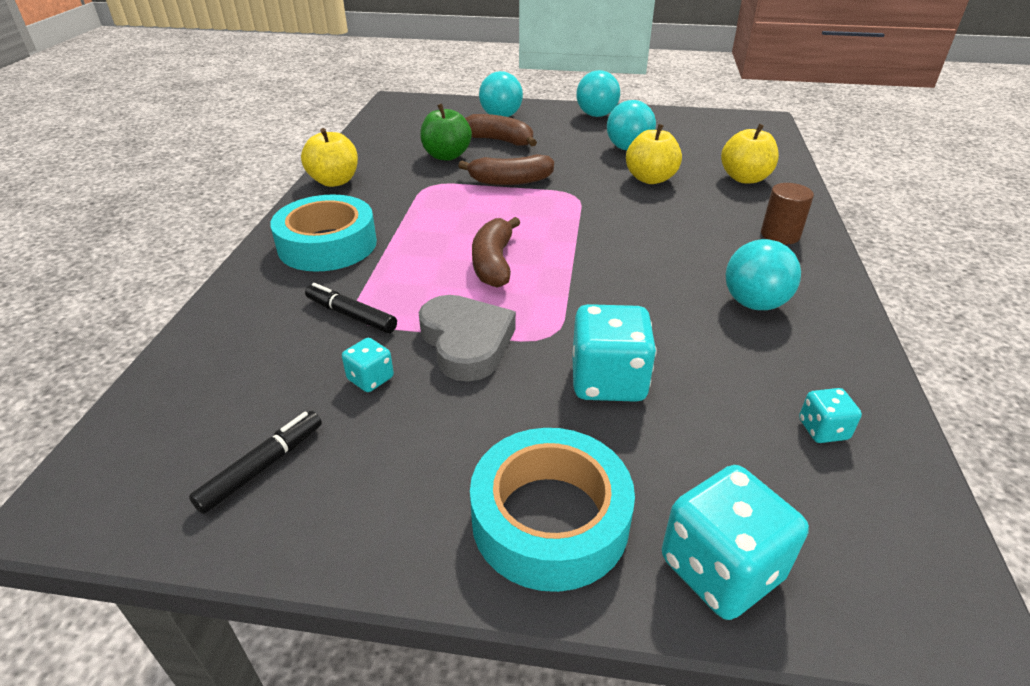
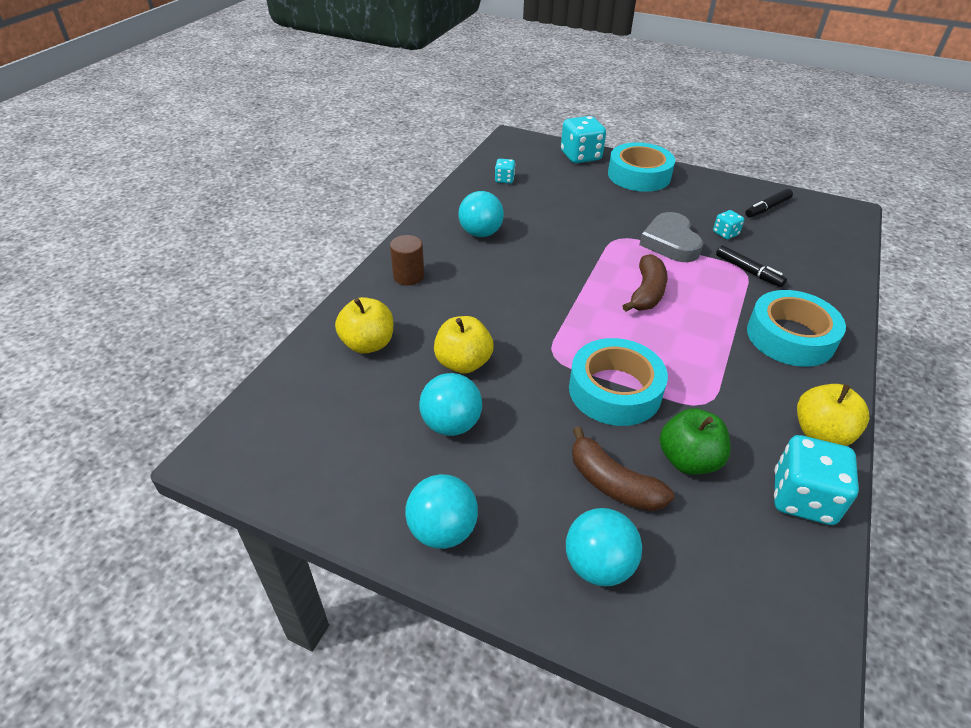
camera: 165 degrees left, 5 degrees up
brown banana [458,154,554,185] -> turquoise tape [569,338,668,426]
turquoise dice [572,304,657,402] -> turquoise dice moved to [774,435,859,525]

